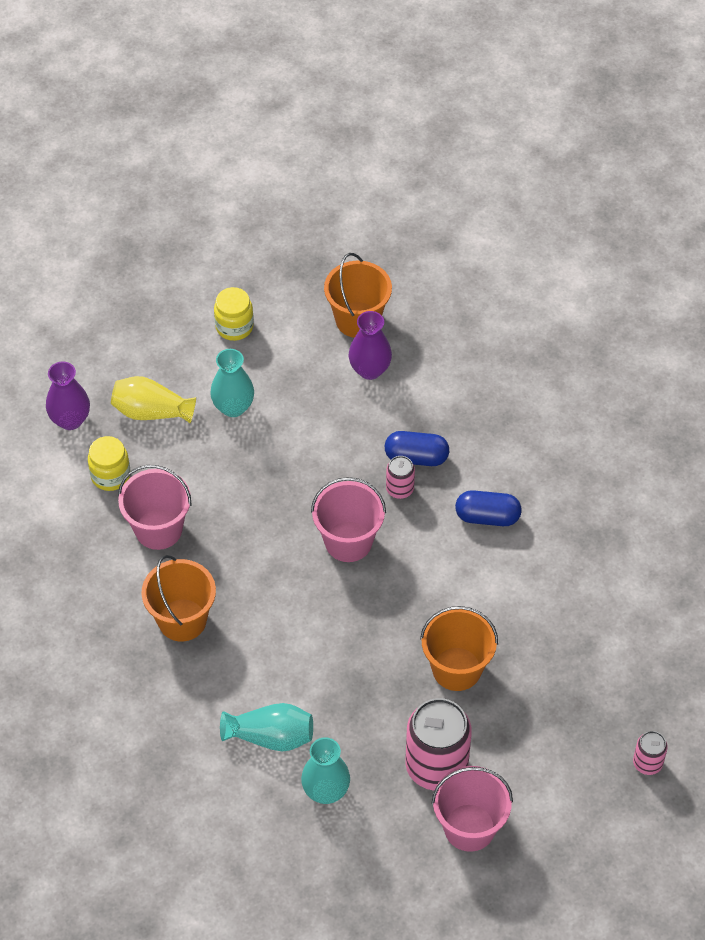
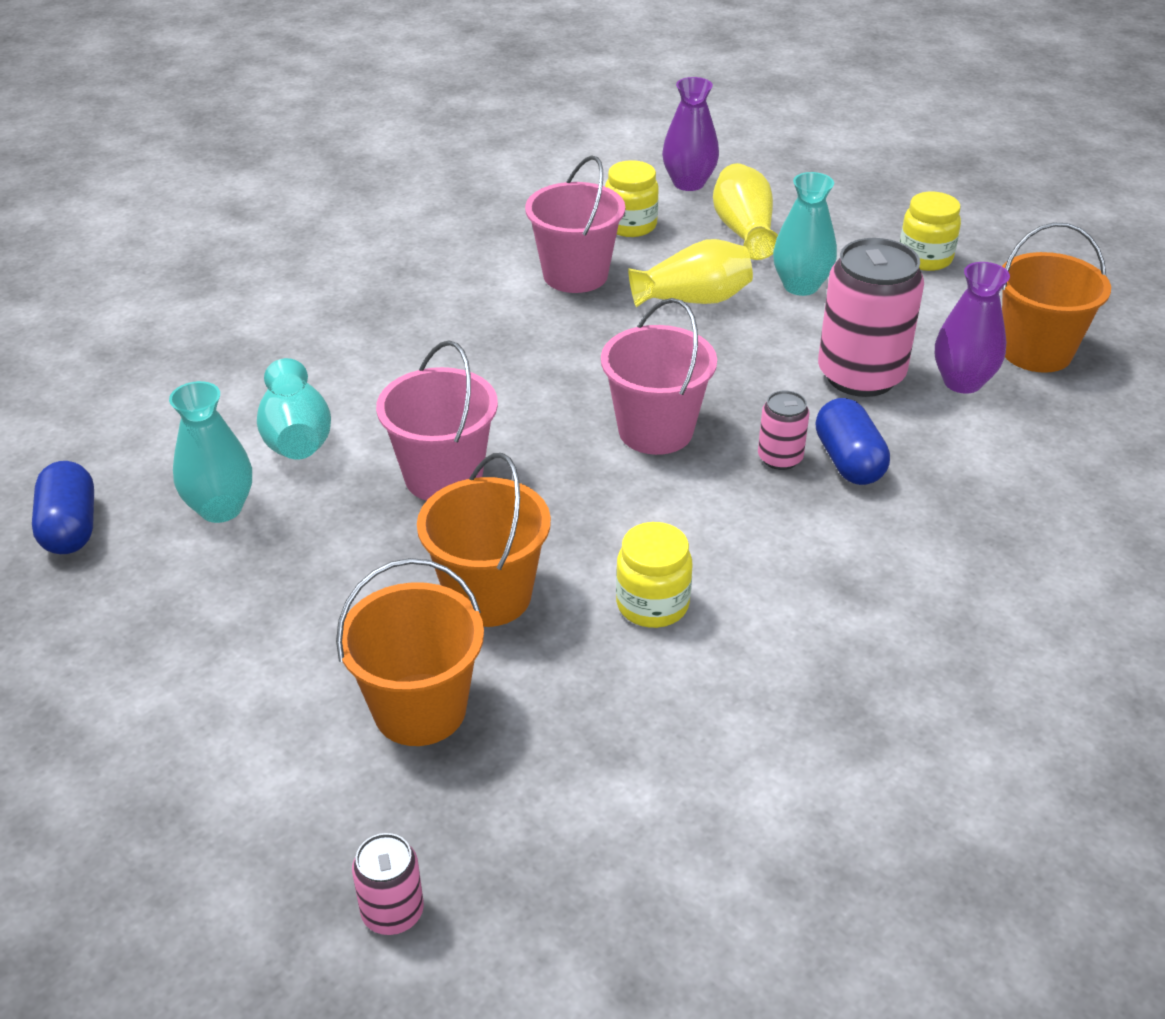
camera: 70 degrees right, 15 degrees down
orange bucket [141,555,216,642] -> orange bucket moved to [336,558,484,746]
pink can [405,698,472,791] -> pink can moved to [818,238,924,397]
pink bucket [432,766,513,852] -> pink bucket moved to [376,340,498,501]
blue capsule [455,490,522,526] -> blue capsule moved to [32,461,94,554]
none -> yellow jar [616,522,693,628]
none -> yellow vase [628,239,753,307]

